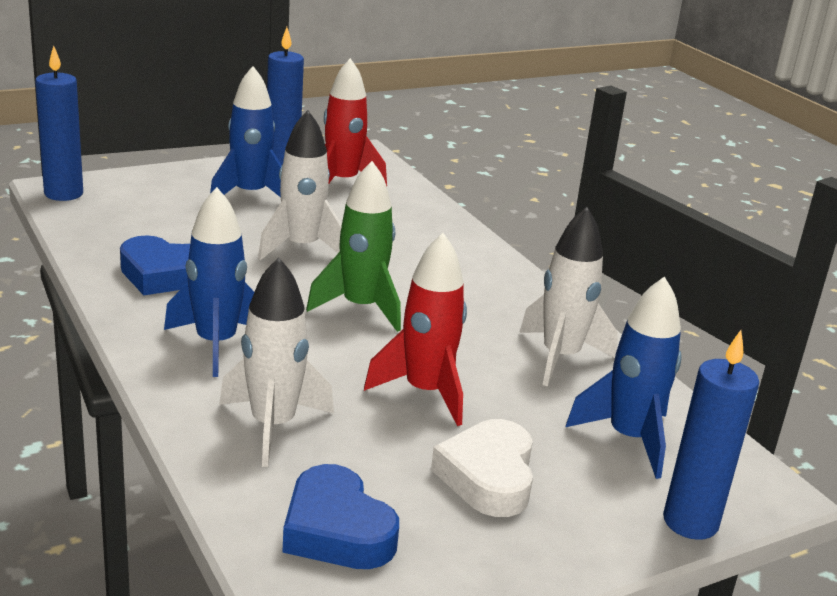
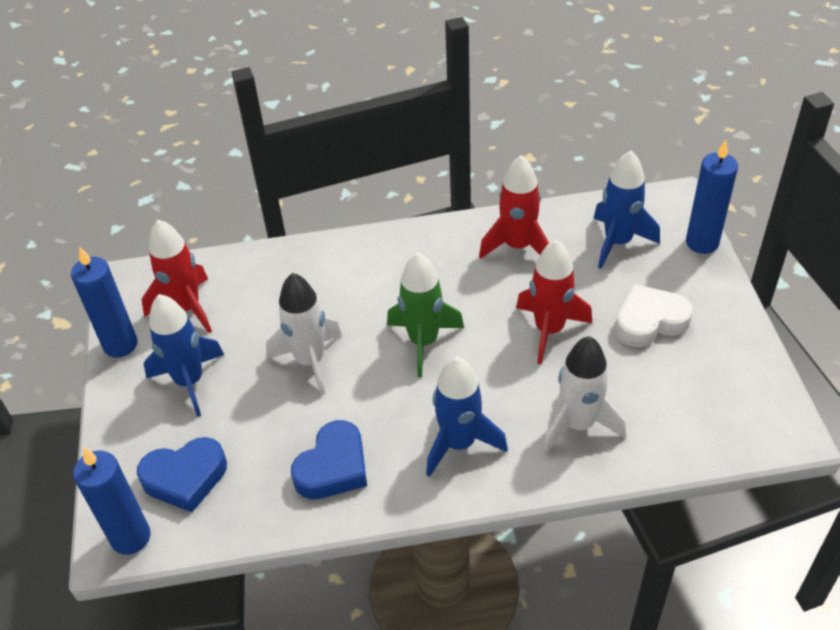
camera: 65 degrees left, 20 degrees up
blue heart [282,464,399,569] -> blue heart moved to [137,437,227,512]
white heart [431,419,533,517] -> white heart turned 135 degrees clockwise [615,284,693,347]
white rocket [520,207,618,386] -> red rocket [479,155,549,259]

